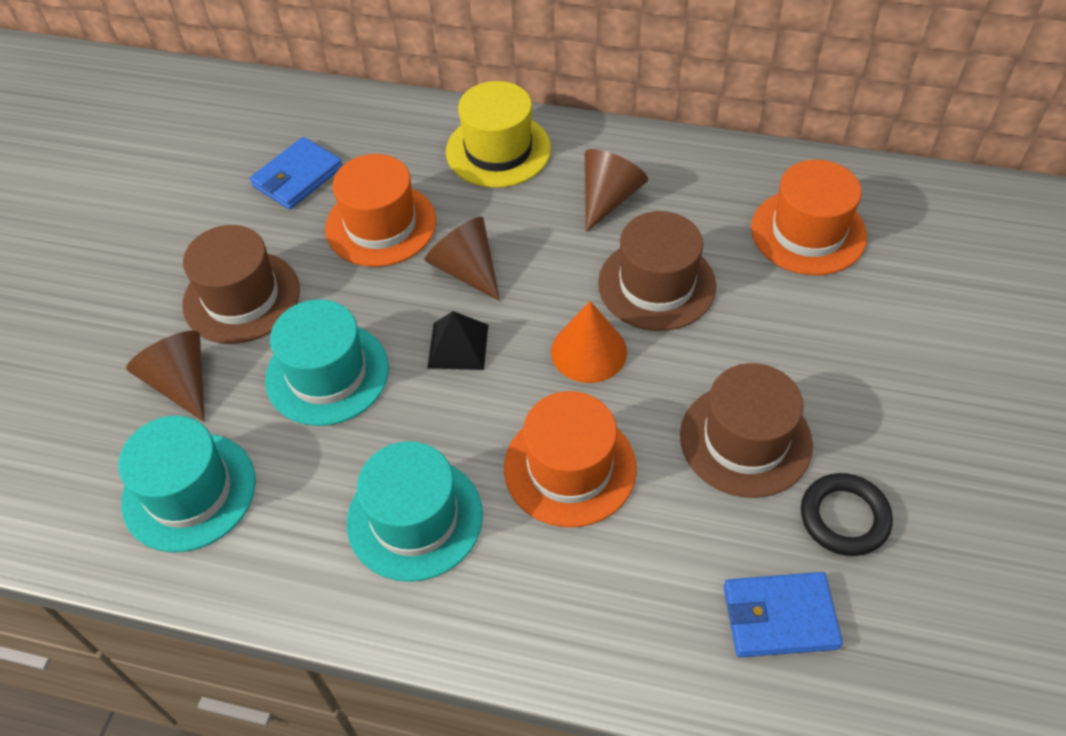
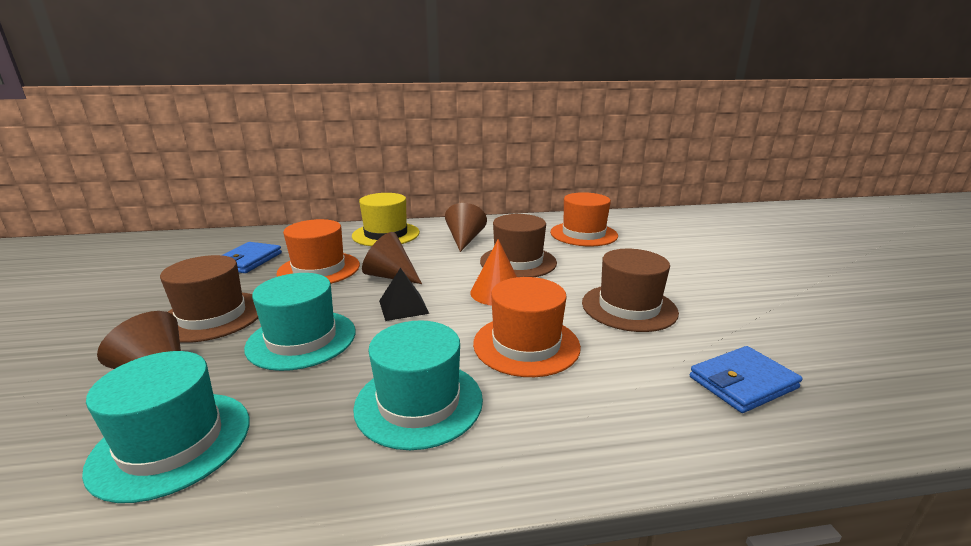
camera: 25 degrees left, 30 degrees down
black ring [801,473,893,556] -> none

